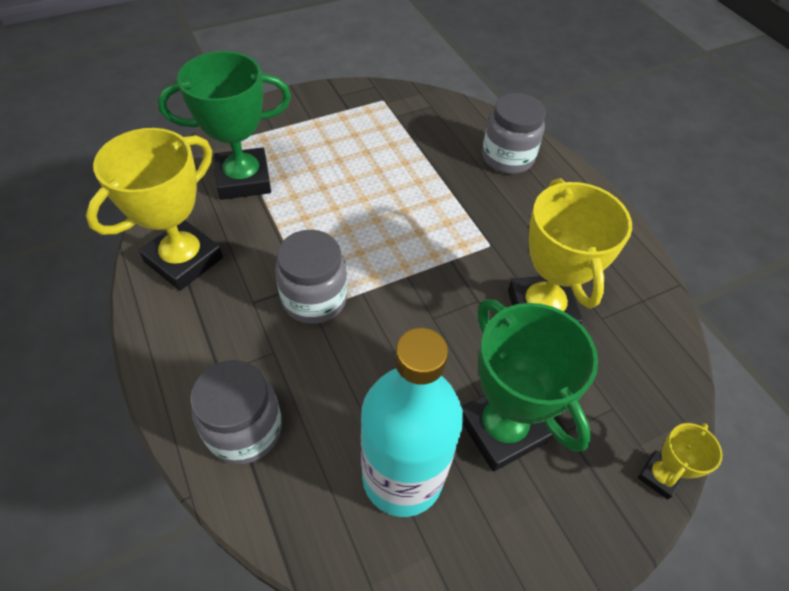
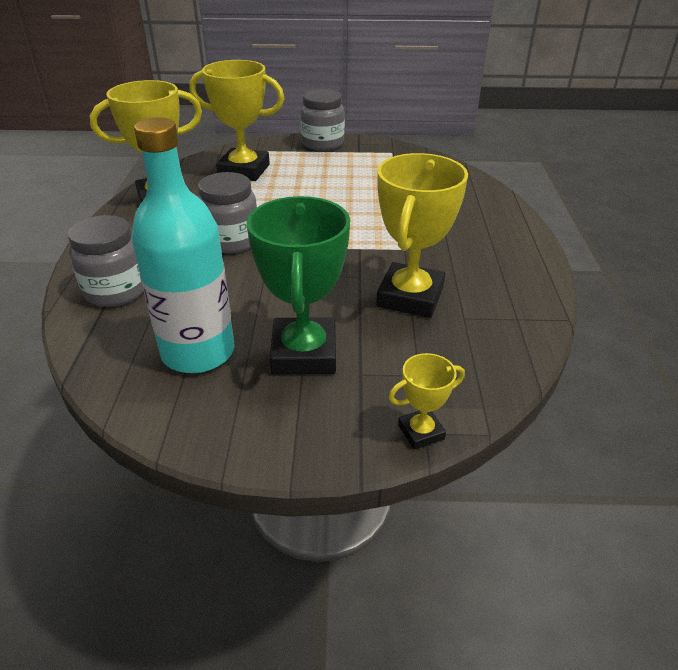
camera: 30 degrees right, 15 degrees down
green trophy [158,51,291,200] -> yellow trophy [190,60,285,181]
grey jar [482,93,546,174] -> grey jar moved to [301,89,345,151]

